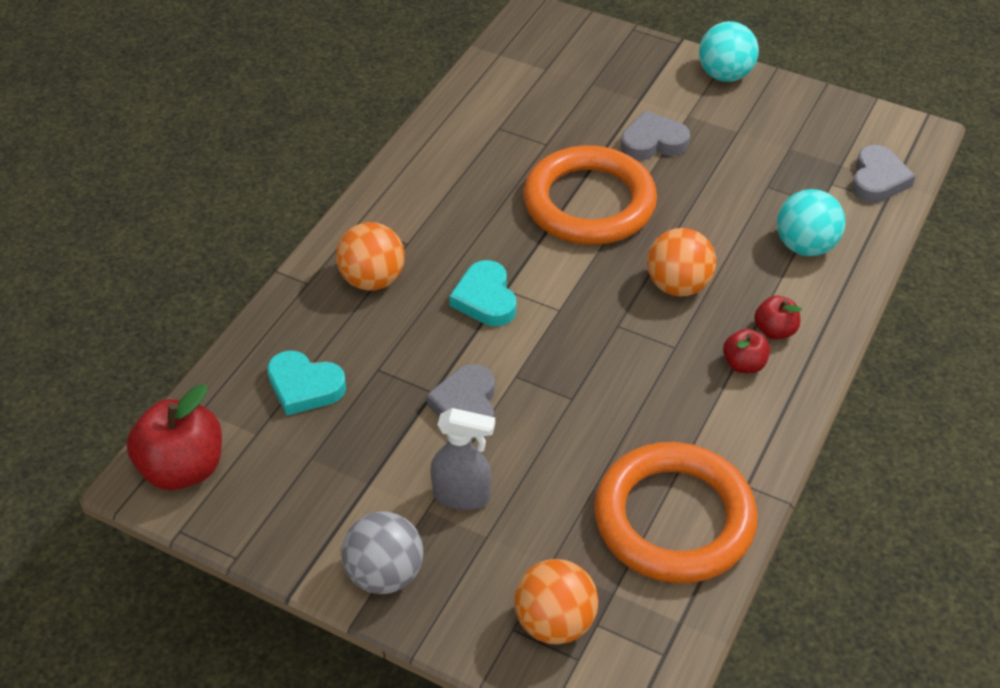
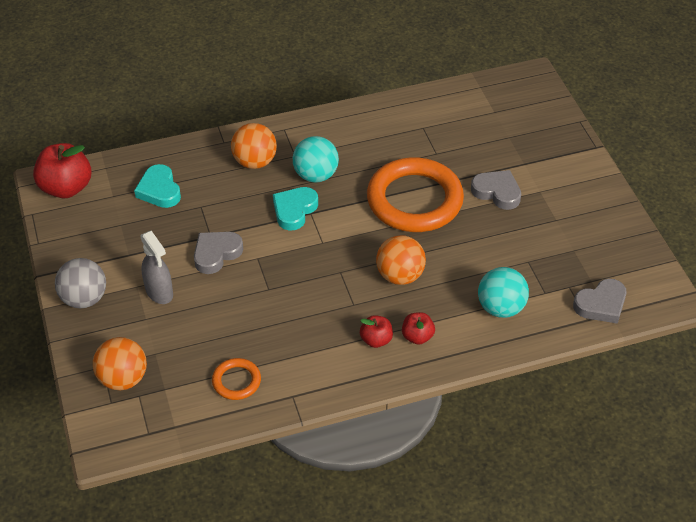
camera: 45 degrees right, 0 degrees up
orange ring [594,442,758,583] -> orange ring [212,358,261,400], size x0.45
turquoise ball [699,21,759,82] -> turquoise ball moved to [293,136,339,183]

